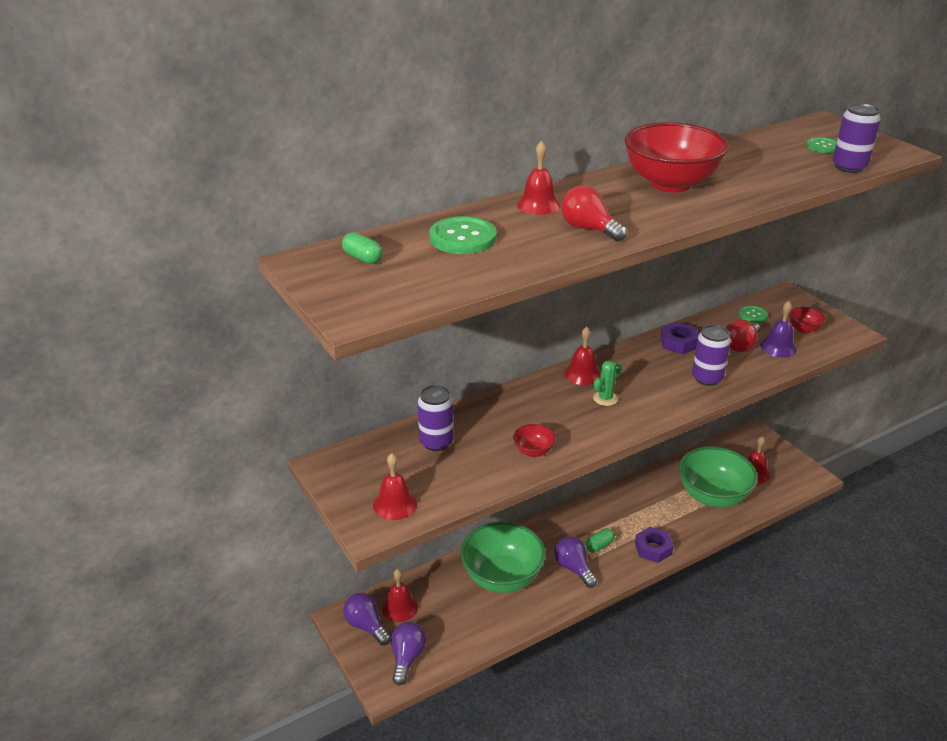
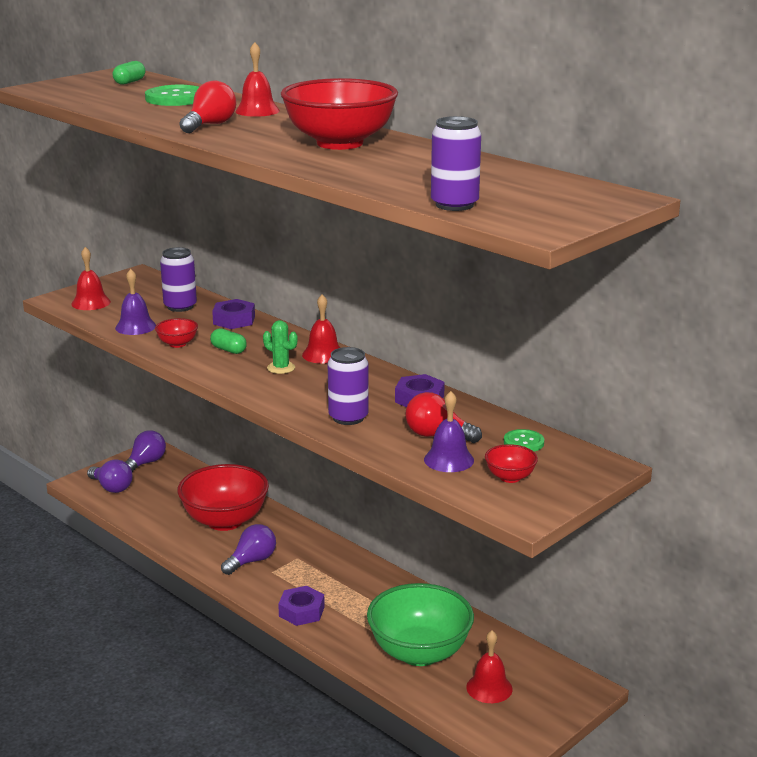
camera: 75 degrees right, 10 degrees down
red bell [382,569,418,622] -> none
purple light bulb [391,622,426,685] -> purple light bulb turned 45 degrees clockwise [87,459,133,493]
green bowl [460,522,546,593] -> red bowl [177,464,269,531]
green capsule [585,528,615,553] -> green capsule moved to [210,328,247,354]
green button [806,137,837,153] -> none
none -> purple bell [115,269,156,335]
none -> purple nut [212,299,255,329]

